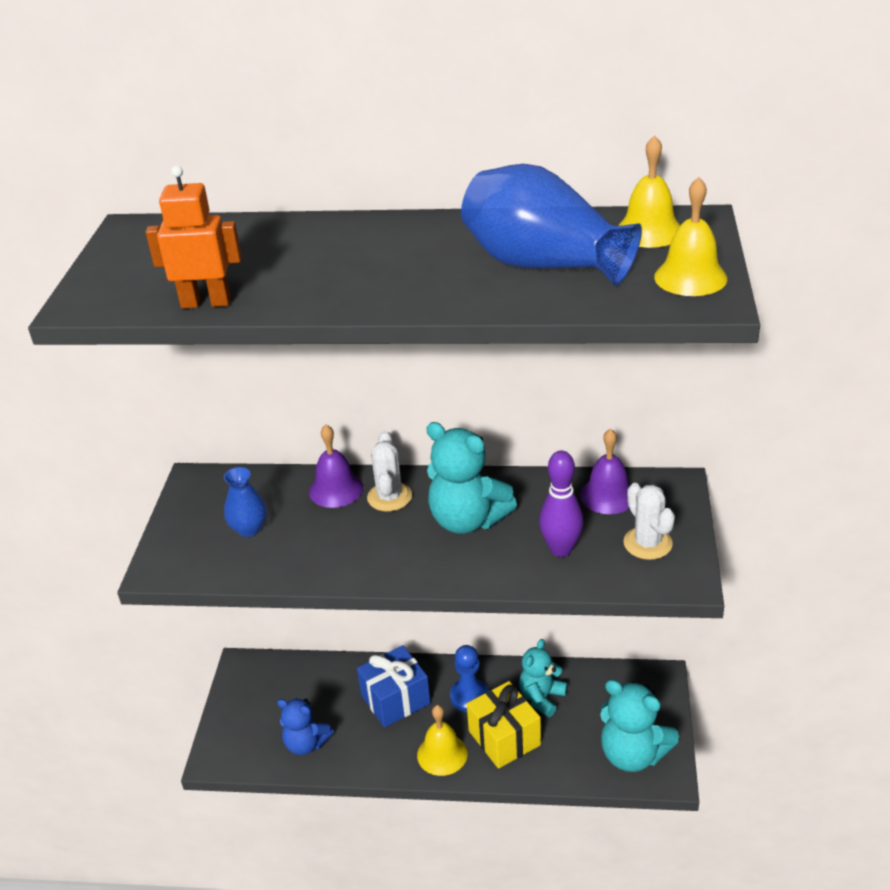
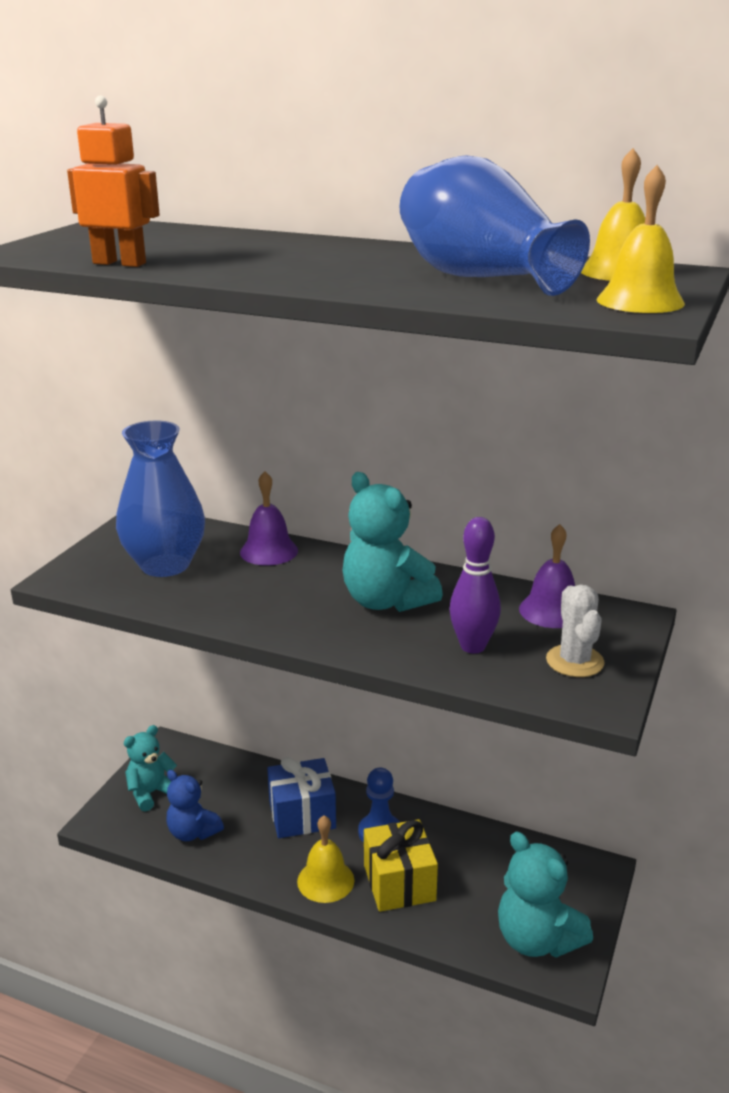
camera: 15 degrees right, 10 degrees down
blue vase [224,467,266,537] -> blue vase [116,420,205,577], size x1.95
white cactus [367,430,412,512] -> none
turquoise teddy bear [519,639,568,718] -> turquoise teddy bear moved to [124,725,177,811]

